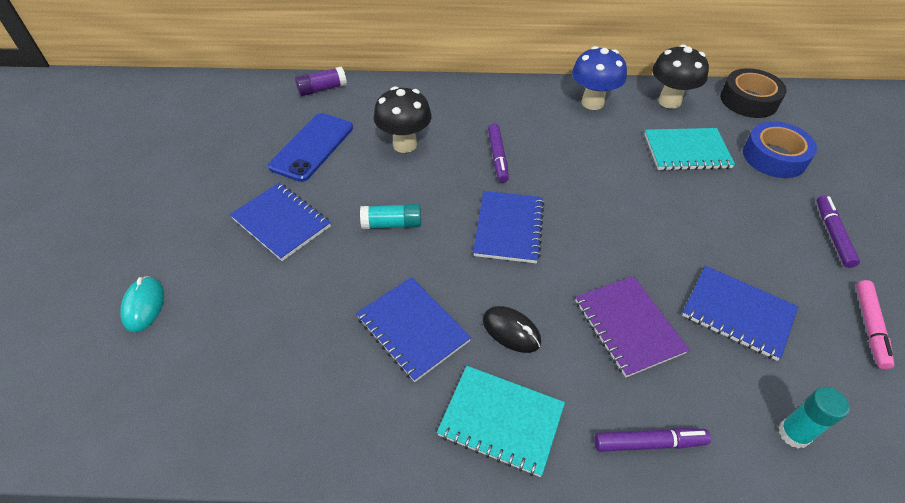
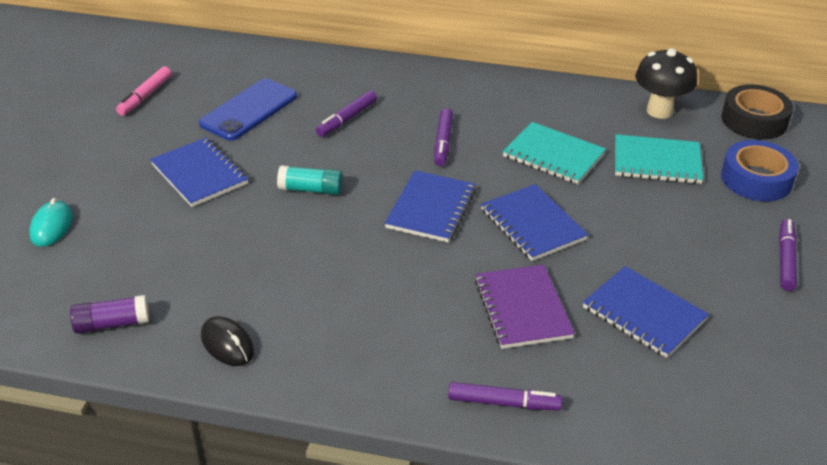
camera: 10 degrees right, 10 degrees down
purple glue stick [295,66,347,96] -> purple glue stick moved to [70,295,149,334]
blue notebook [356,277,471,382] -> blue notebook moved to [481,184,588,261]
black mushroom [374,86,432,153] -> purple marker [316,90,377,137]
turquoise notebook [437,366,565,477] -> turquoise notebook moved to [503,122,606,185]
black mouse [483,306,541,353] -> black mouse moved to [201,316,254,366]
blue mushroom [572,46,627,110] -> none
turquoise glue stick [778,387,850,449] -> none
pink marker [856,280,895,369] -> pink marker moved to [116,66,172,116]

